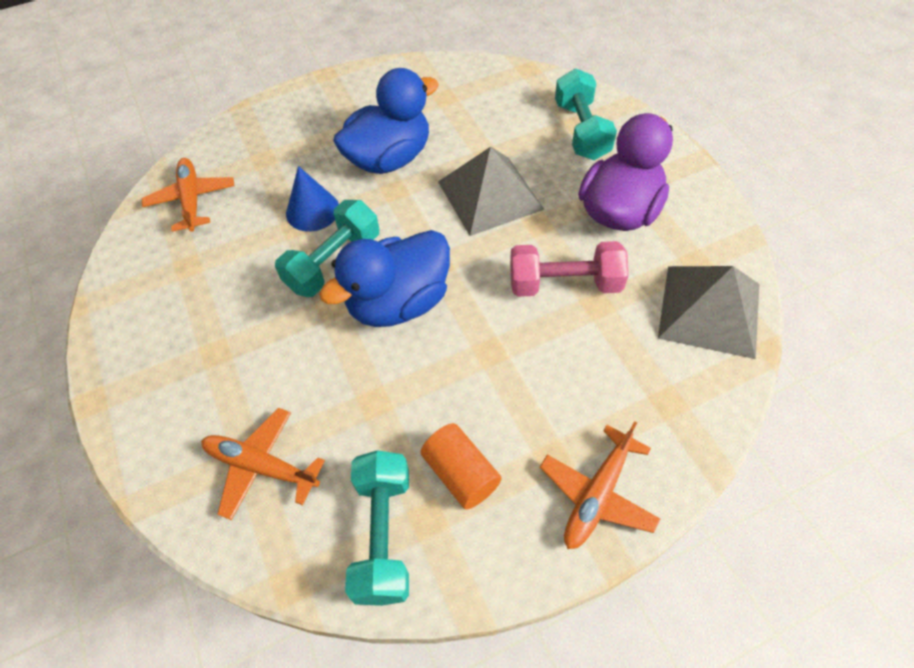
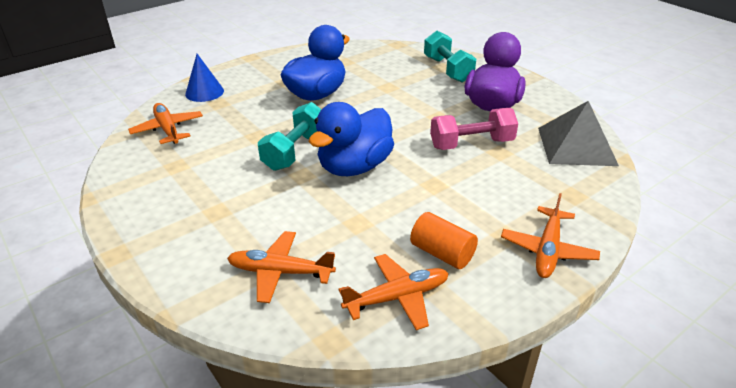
camera: 15 degrees left, 20 degrees down
blue cone [286,166,339,231] -> blue cone moved to [185,54,224,102]
turquoise dumbbell [345,450,409,606] -> orange plane [339,254,449,330]
grey pyramid [438,147,544,236] -> none

